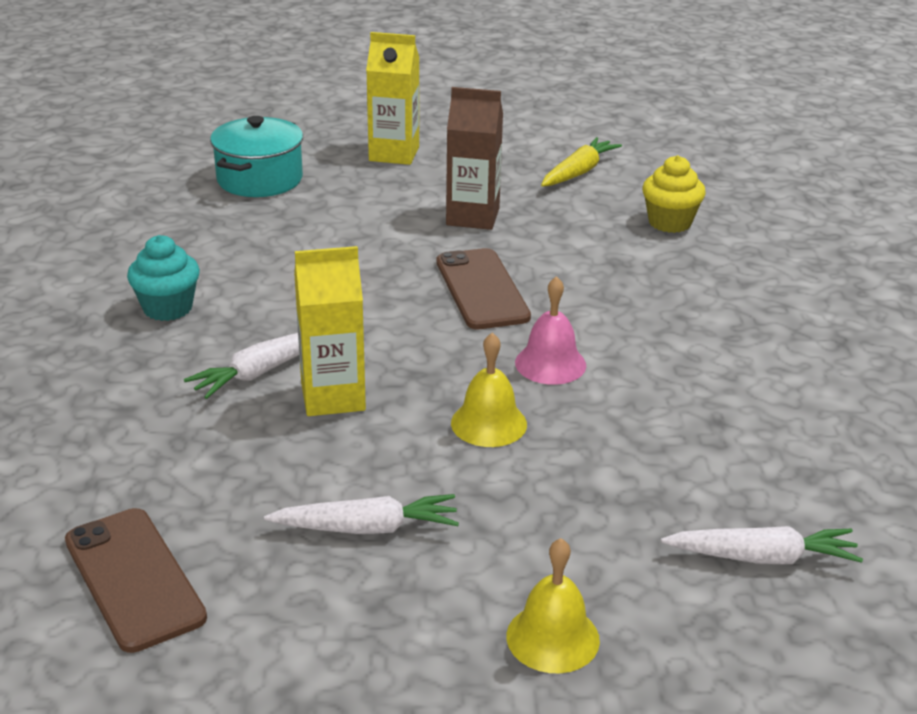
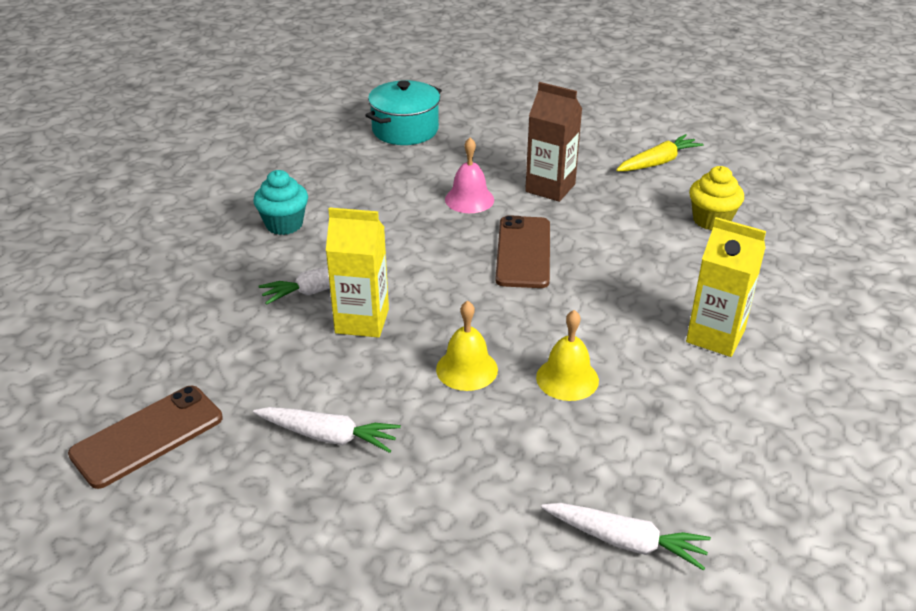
camera: 20 degrees right, 5 degrees up
brown phone [65,508,207,653] -> brown phone turned 60 degrees clockwise [68,386,223,489]
yellow carton [366,32,419,165] -> yellow carton moved to [686,217,766,357]
yellow bell [507,538,600,673] -> yellow bell moved to [536,310,599,401]
pink bell [515,276,586,385] -> pink bell moved to [445,137,494,213]

